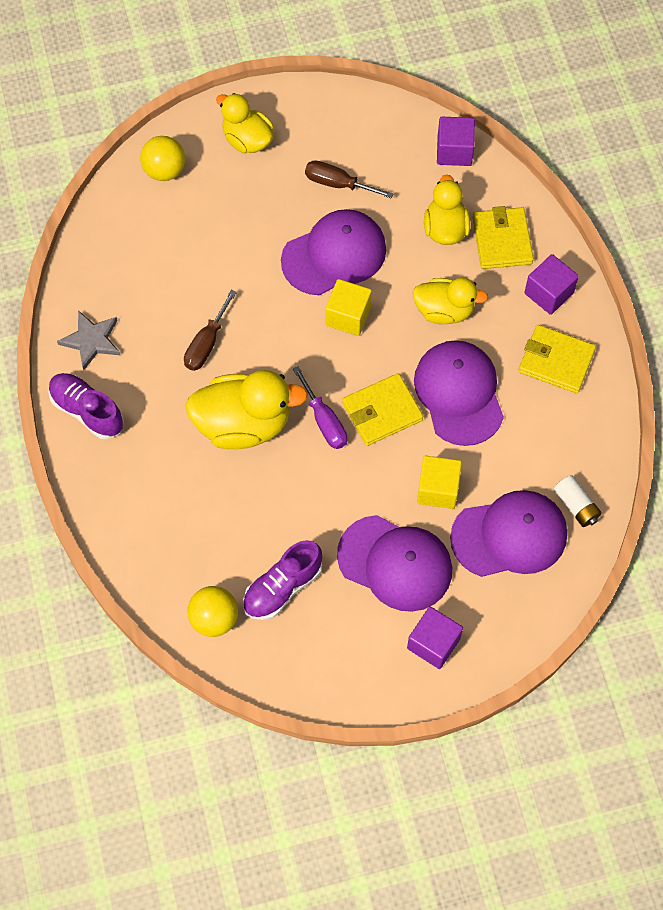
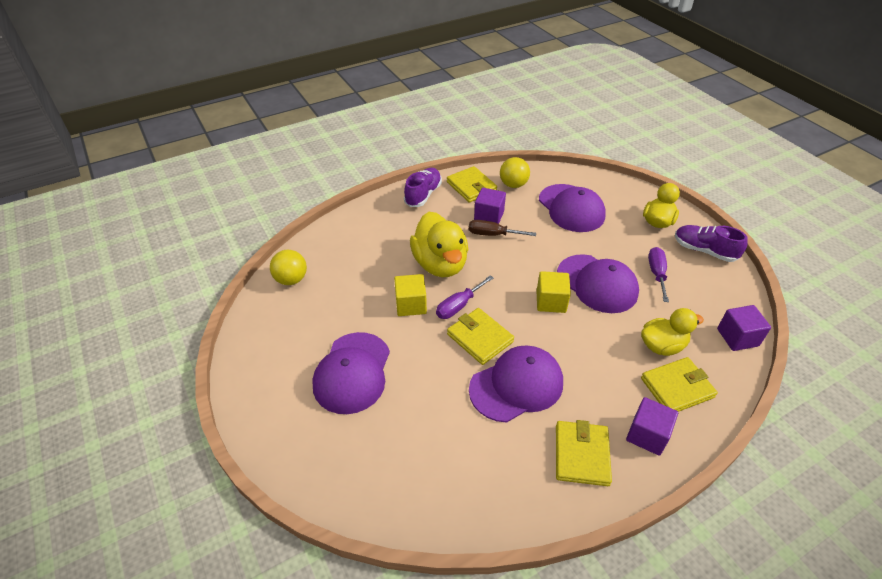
camera: 75 degrees right, 20 degrees down
grey star [57,311,120,370] -> yellow wallet [447,166,497,203]
yellow ball [140,136,185,181] -> yellow ball moved to [500,157,530,188]
purple shoe [243,540,322,620] -> purple shoe moved to [675,225,748,262]
brown screwdriver [305,160,394,199] -> purple screwdriver [648,247,669,302]
purple cube [407,607,463,669] -> purple cube moved to [474,188,506,224]
yellow duck [413,278,488,324] -> none
yellow cube [417,456,462,509] -> yellow cube moved to [394,274,427,316]
purple cap [450,490,567,577] -> purple cap moved to [539,184,606,232]
white battery [554,475,602,527] -> none

